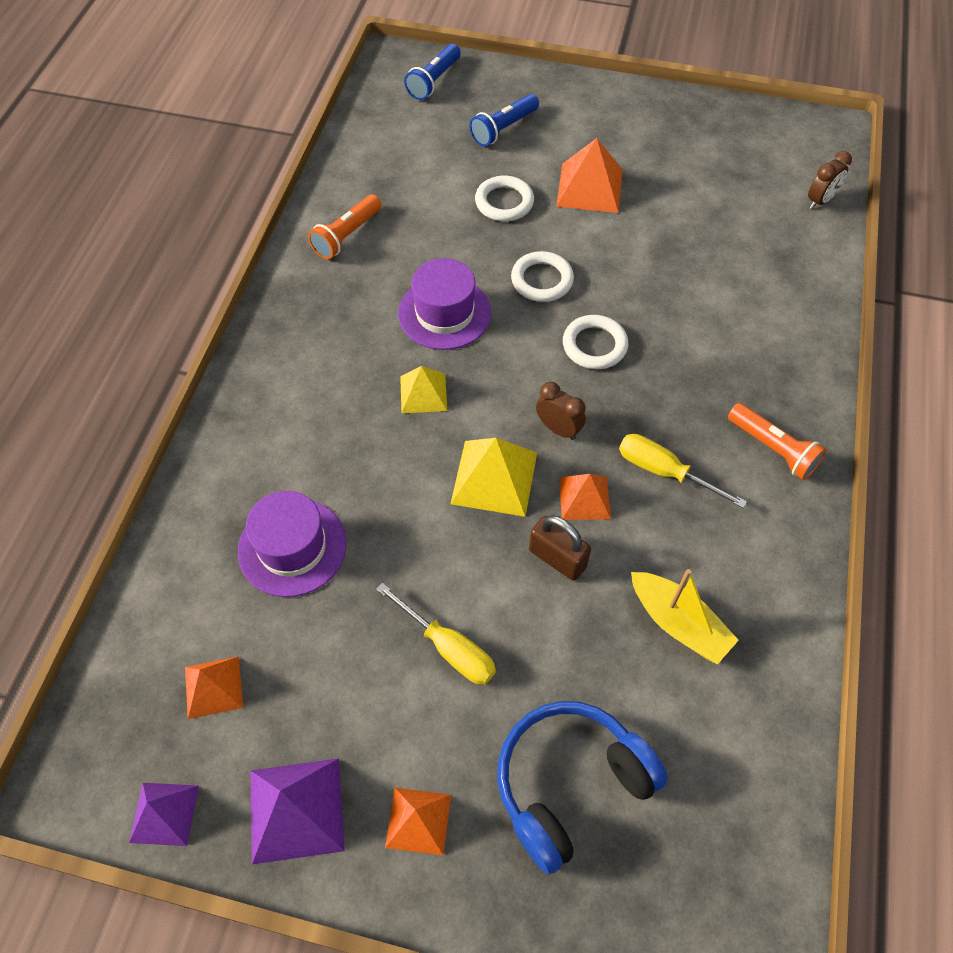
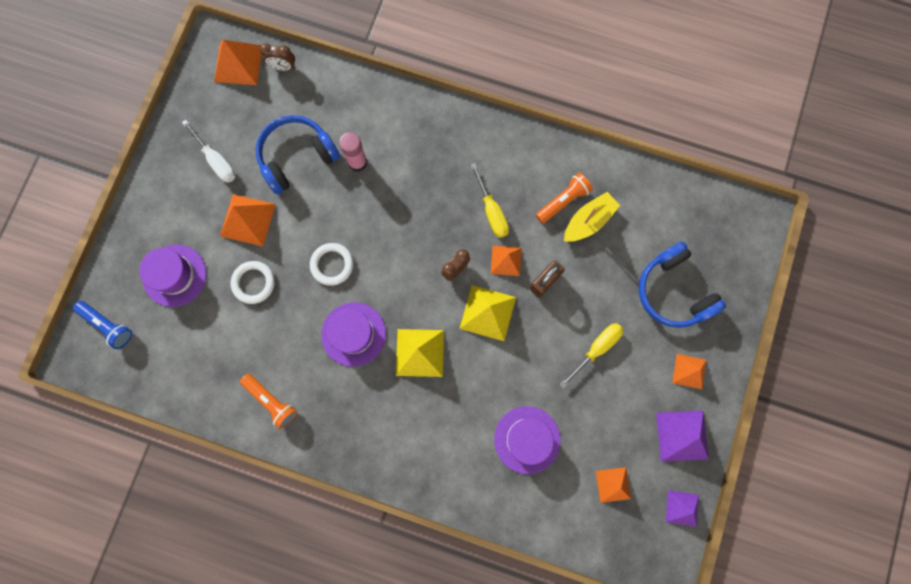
camera: 85 degrees left, 20 degrees up
yellow pyramid [400,366,447,413] -> yellow pyramid [396,329,444,377], size x1.56
blue flashlight [470,94,539,146] -> purple hat [139,244,206,307]
white ring [563,315,628,369] -> none
yellow screwdriver [619,434,747,508] -> yellow screwdriver turned 60 degrees counterclockwise [470,163,509,238]
orange flashlight [728,403,827,480] -> orange flashlight moved to [536,173,593,224]
brown clock [808,151,852,209] -> brown clock turned 135 degrees clockwise [260,43,295,71]
none -> white screwdriver [182,120,236,183]
none -> orange pyramid [214,40,261,85]
none -> blue headphones [255,115,340,194]
none -> pink glue stick [339,132,367,172]

